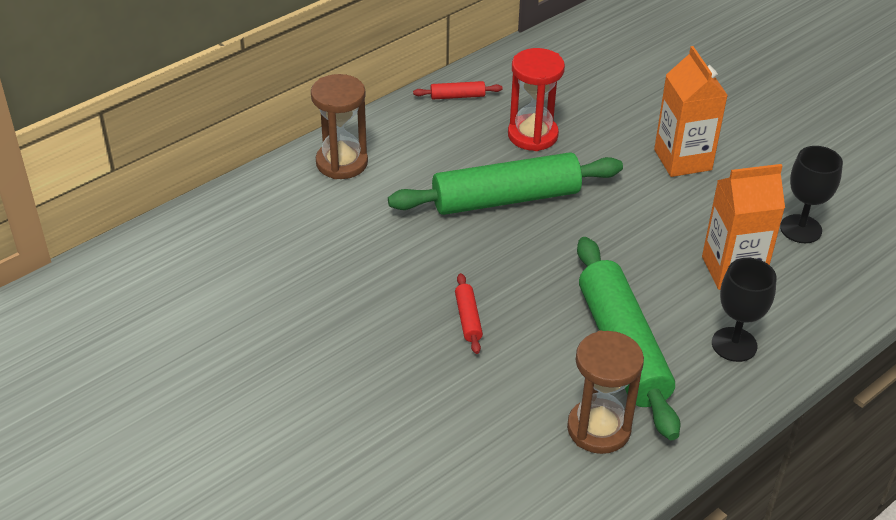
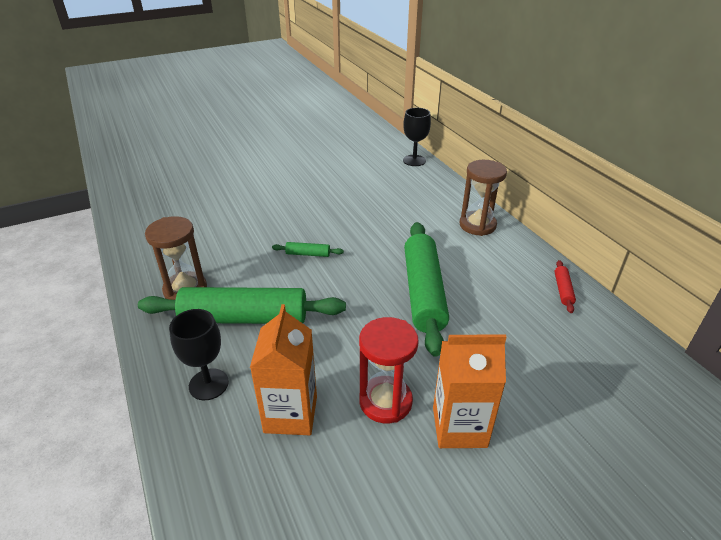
camera: 105 degrees right, 5 degrees down
red rolling pin [455,273,483,354] -> green rolling pin [272,242,344,257]
red hourglass [508,48,565,151] -> red hourglass moved to [359,317,419,423]
black goblet [780,146,843,243] -> black goblet moved to [403,108,431,166]

